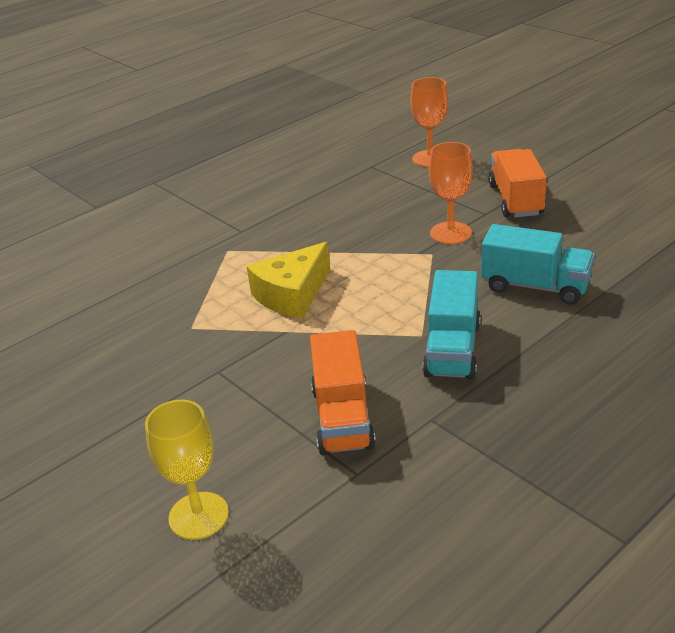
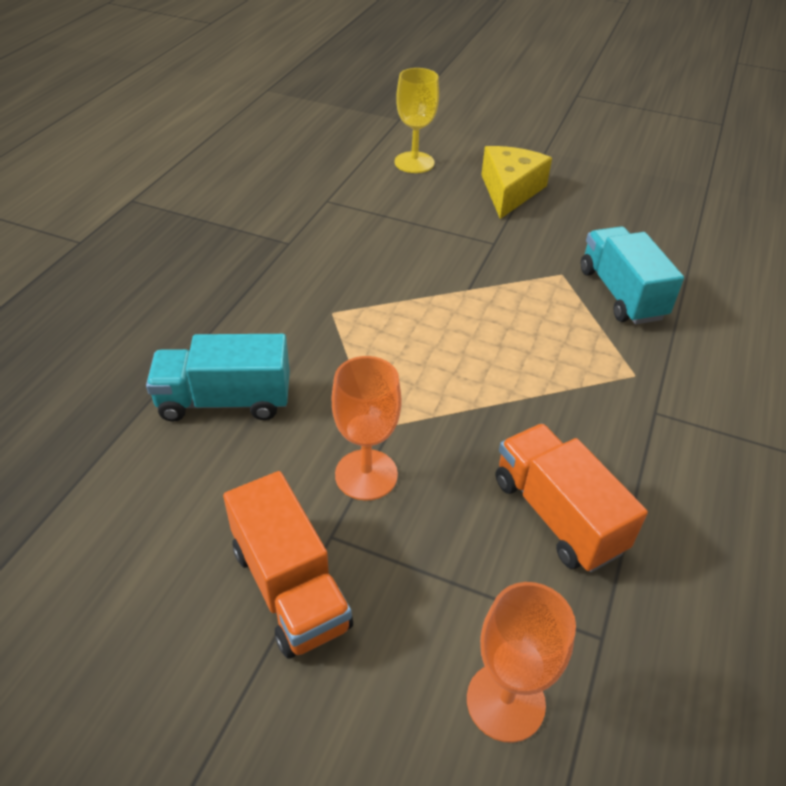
camera: 150 degrees right, 10 degrees up
yellow cheese [247,242,330,319] -> yellow cheese moved to [481,146,552,219]
orange truck [310,330,376,455] -> orange truck moved to [496,424,648,572]
turquoise truck [423,270,481,380] -> turquoise truck moved to [581,226,684,324]

